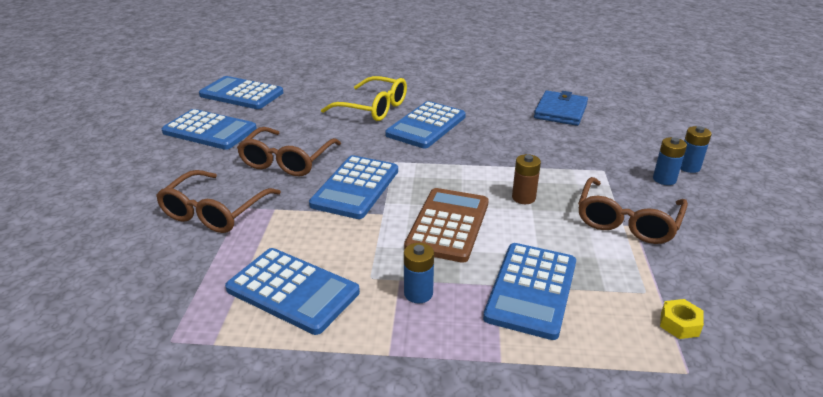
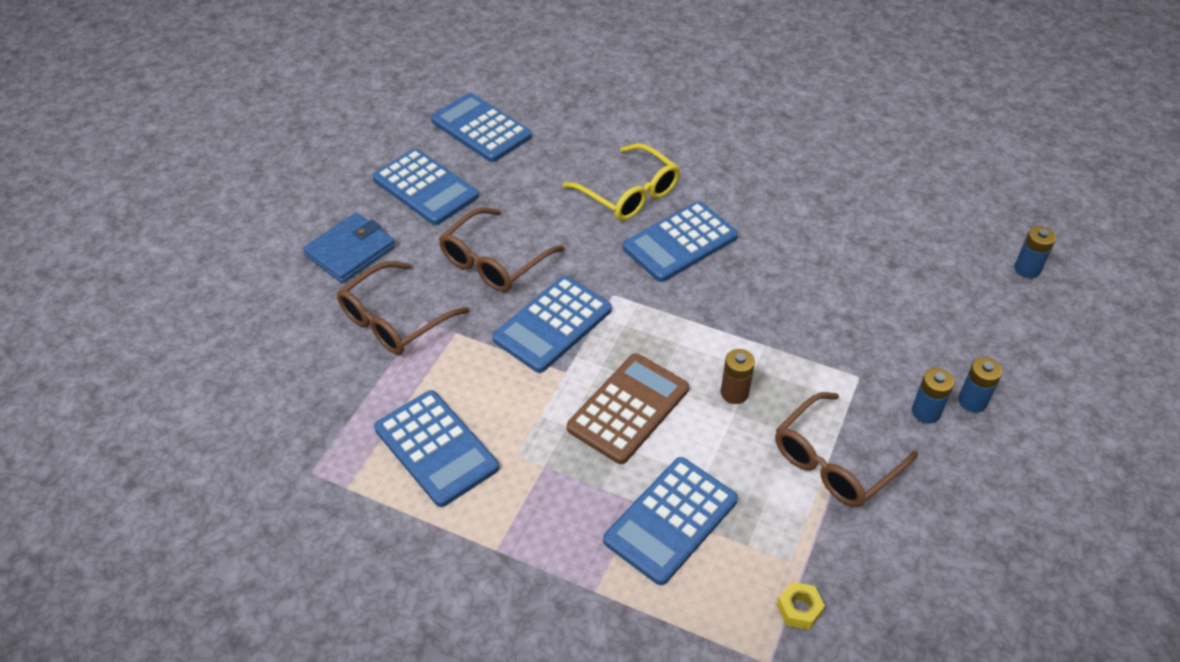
camera: 20 degrees right, 15 degrees up
blue battery [404,243,434,303] -> blue battery moved to [1014,226,1056,278]
blue wallet [534,91,588,126] -> blue wallet moved to [303,213,395,283]

